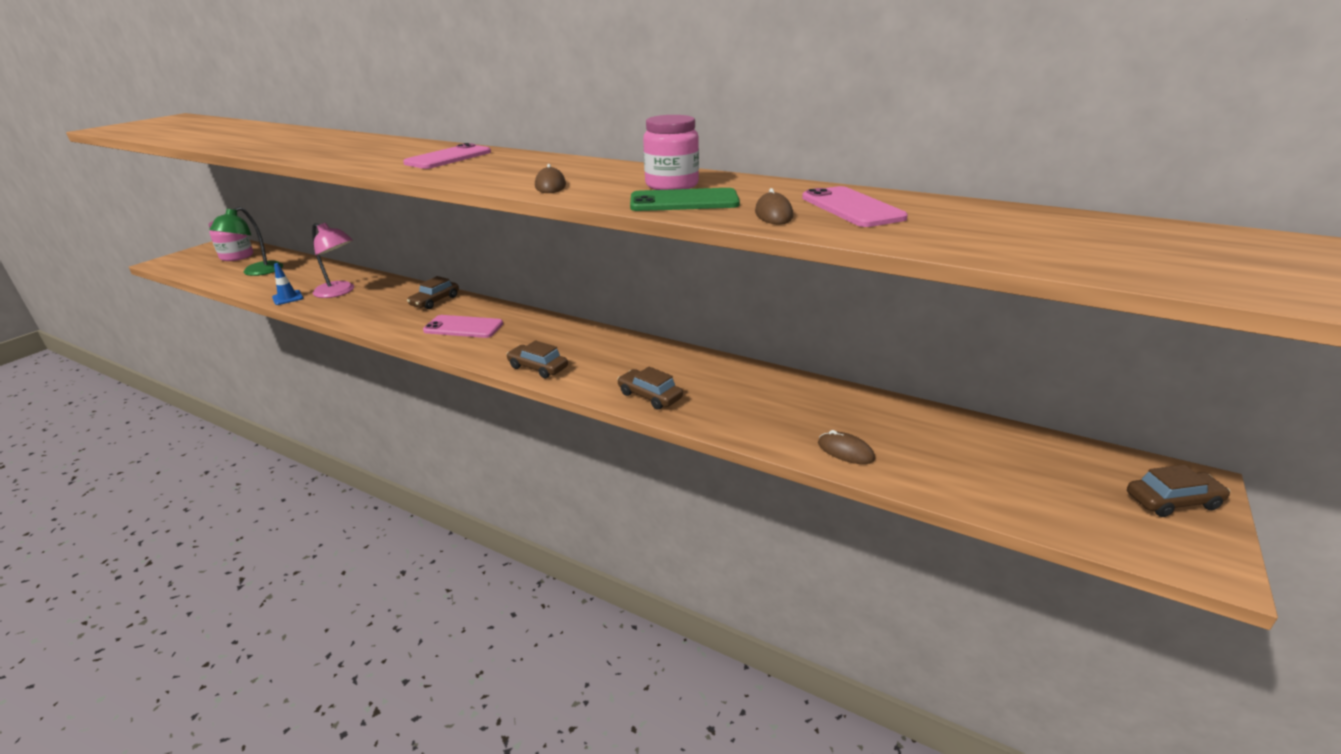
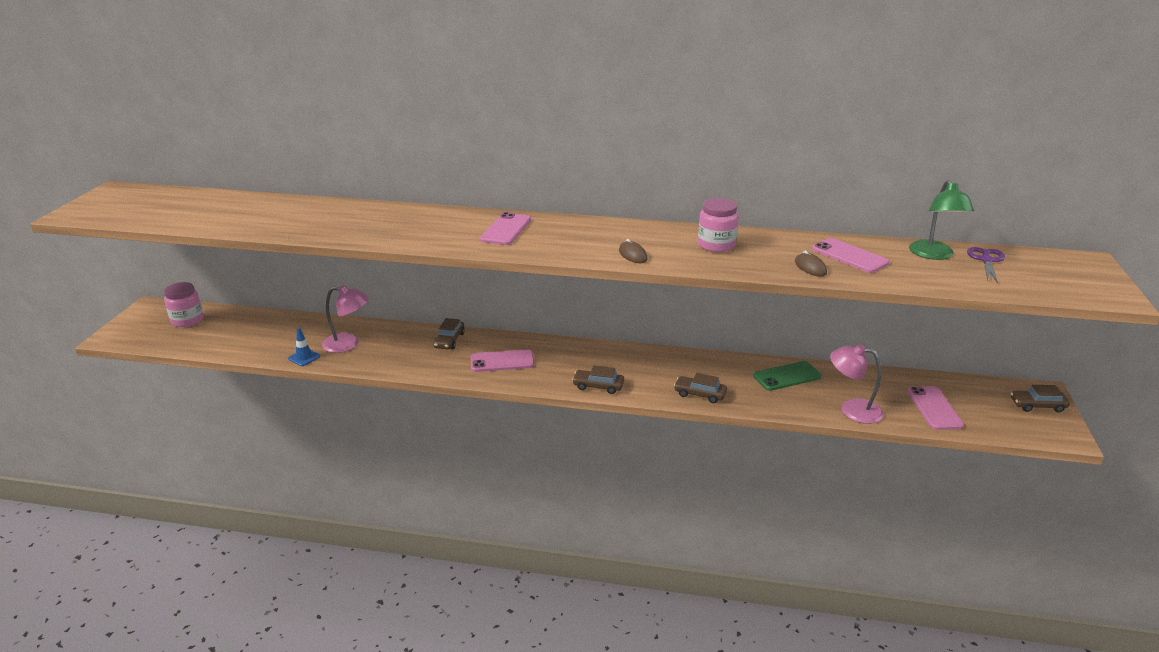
camera: 20 degrees left, 0 degrees up
green lamp [209,207,283,276] -> green lamp moved to [909,180,974,260]
green phone [630,188,740,211] -> green phone moved to [753,361,822,391]
brown mouse [818,430,875,464] -> pink lamp [830,344,884,424]
brown car [1127,465,1230,517] -> brown car turned 150 degrees counterclockwise [1010,385,1070,413]
none -> pink phone [907,386,964,430]
none -> purple scissors [967,247,1005,283]

